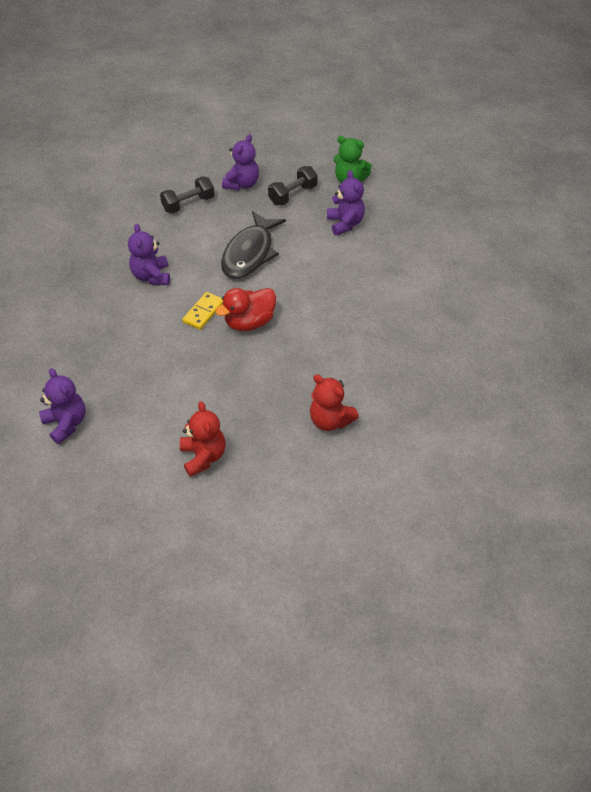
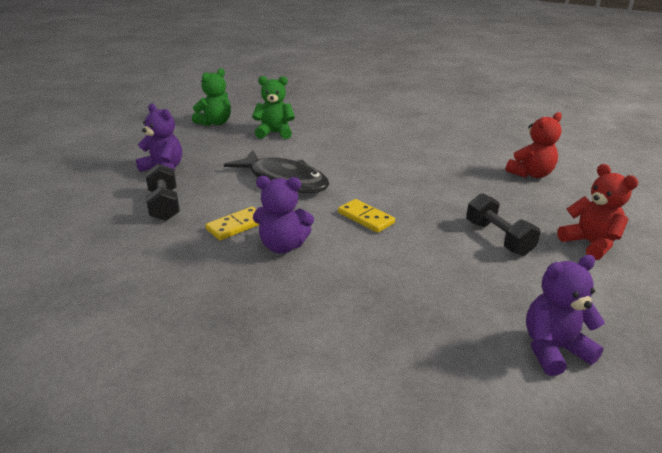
camera: 75 degrees left, 20 degrees down
red teddy bear [180,401,226,477] -> red teddy bear turned 60 degrees clockwise [557,164,638,260]
red duck [216,288,276,331] -> none
black dumbbell [268,166,318,205] -> black dumbbell moved to [466,193,541,256]
purple teddy bear [327,170,365,236] -> green teddy bear [252,76,295,139]
none -> yellow domino [205,207,259,240]

